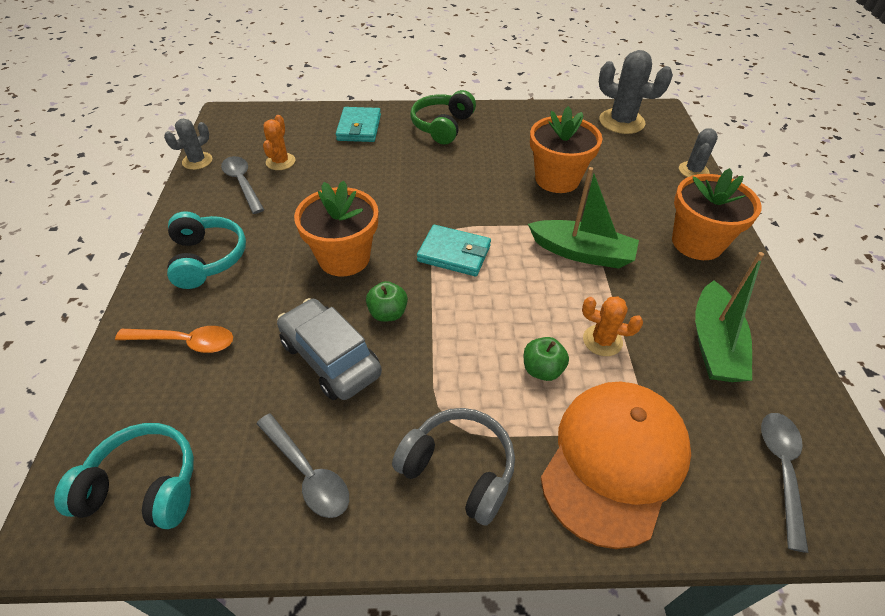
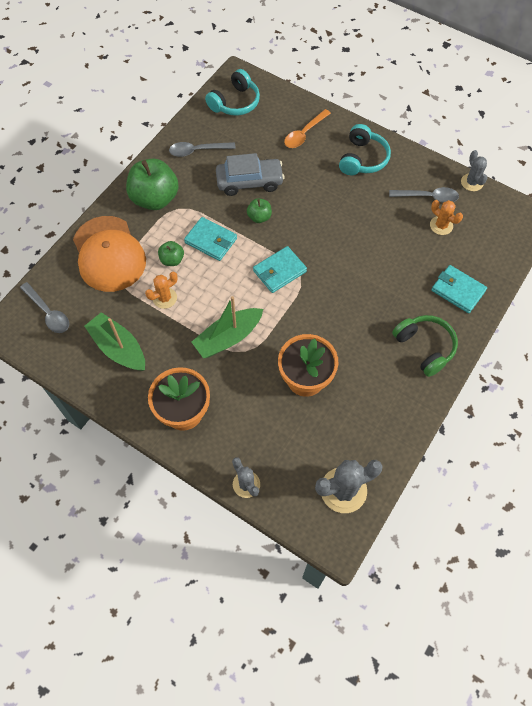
camera: 125 degrees right, 15 degrees up
turquoise headphones [167,211,246,289] -> turquoise headphones turned 90 degrees counterclockwise [339,124,391,175]
orange flower pot [294,181,378,277] -> none
grey headphones [392,408,515,526] -> green apple [126,158,179,210]
none -> turquoise wallet [184,217,237,261]

